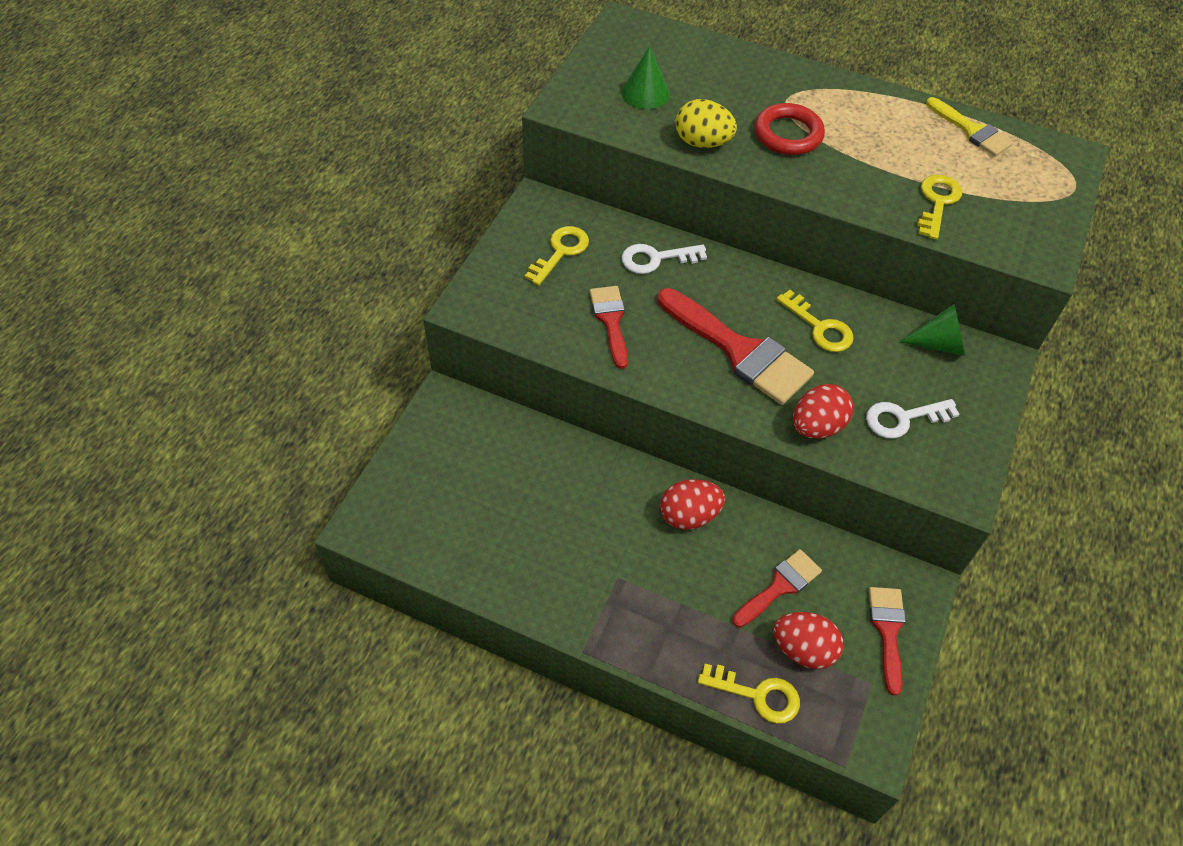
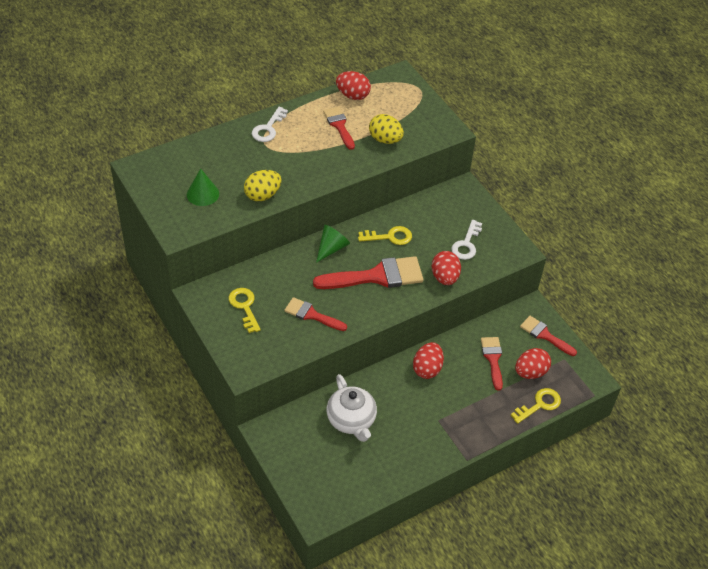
camera: 55 degrees left, 5 degrees down
white key [622,244,707,274] -> white key moved to [252,107,288,142]
red ring [755,103,825,155] -> none
green cone [900,304,965,356] -> green cone moved to [316,225,350,263]
yellow key [917,174,962,240] -> yellow egg [369,114,404,144]
yellow brush [926,97,1013,156] -> red egg [336,71,371,100]
none -> red brush [323,107,355,150]
none -> white teapot [327,374,377,442]

